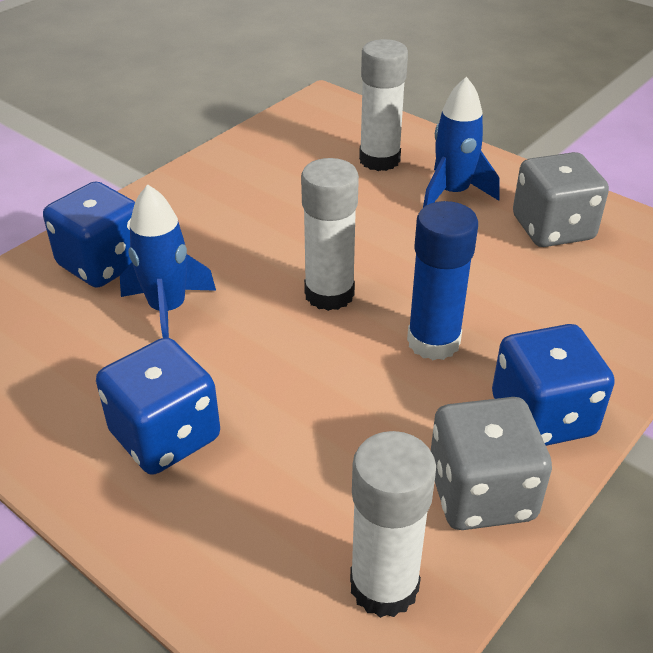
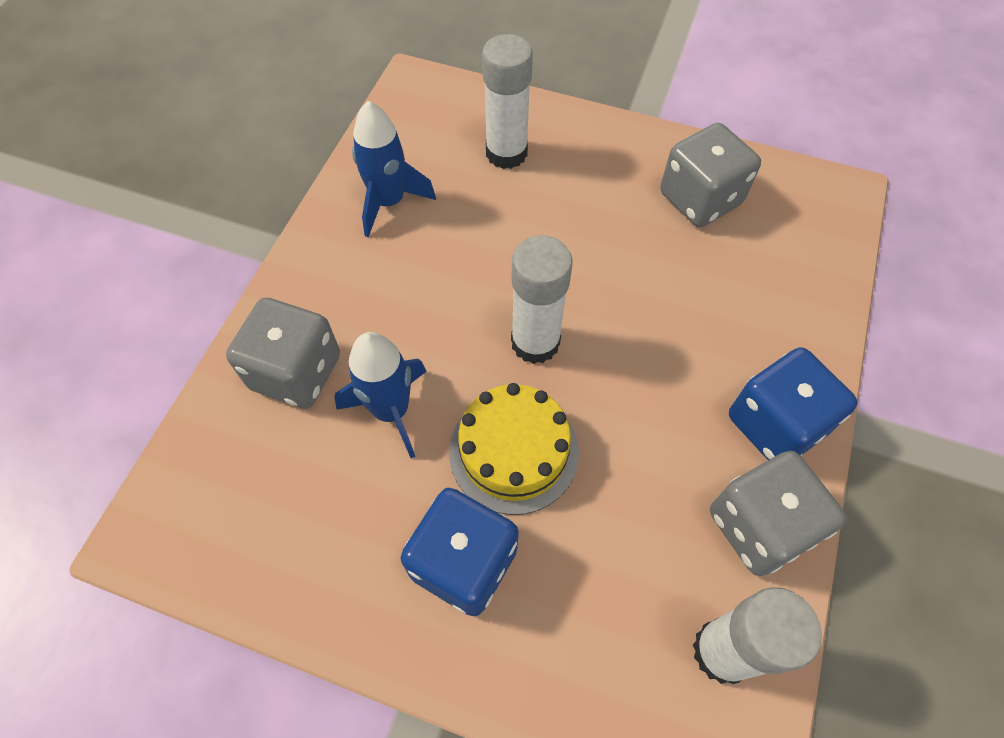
camera: 20 degrees left, 20 degrees up
blue dice [43,181,135,288] -> grey dice [226,298,340,409]
blue glue stick [407,201,478,360] -> none
blue rocket [423,77,500,208] -> blue rocket moved to [352,101,436,237]
none -> yellow cake [449,383,579,515]

